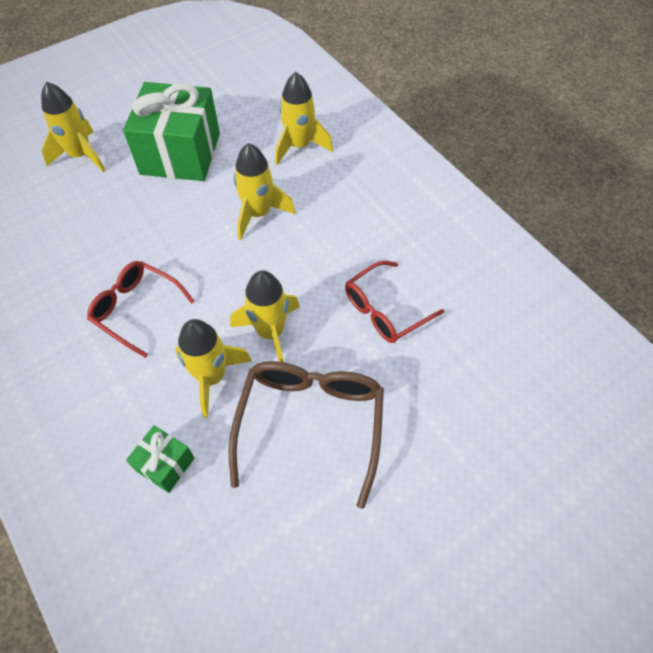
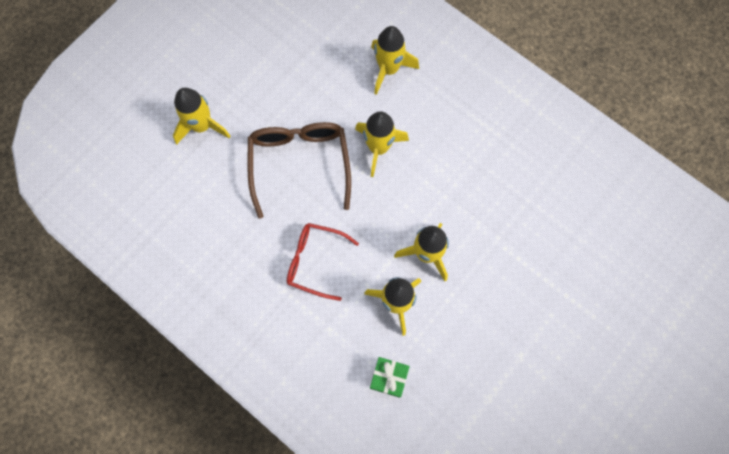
camera: 15 degrees left, 15 degrees up
green gift [123,82,220,181] -> none
brown glasses [228,361,384,509] -> brown glasses moved to [248,122,351,219]
red glasses [345,260,444,343] -> none

